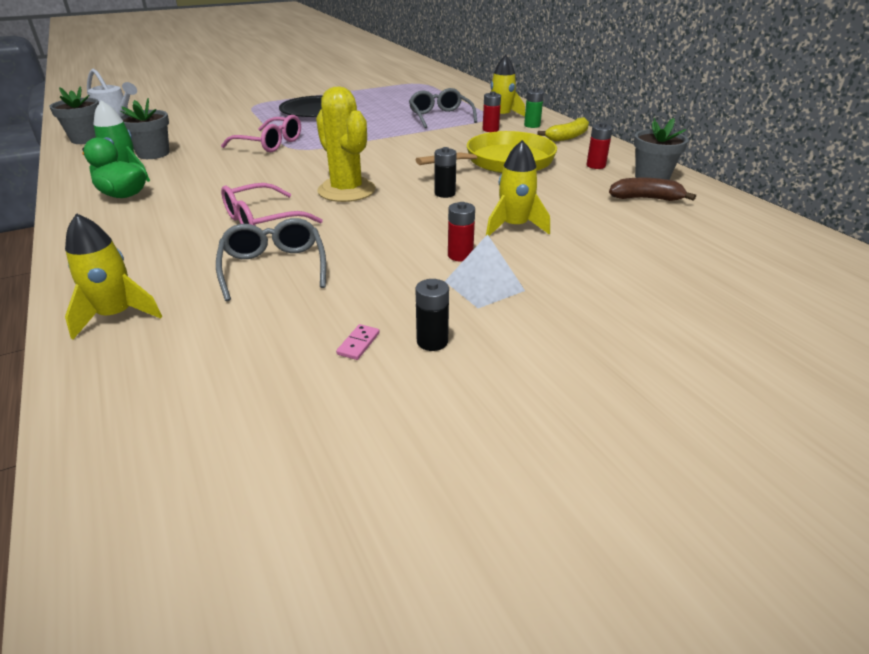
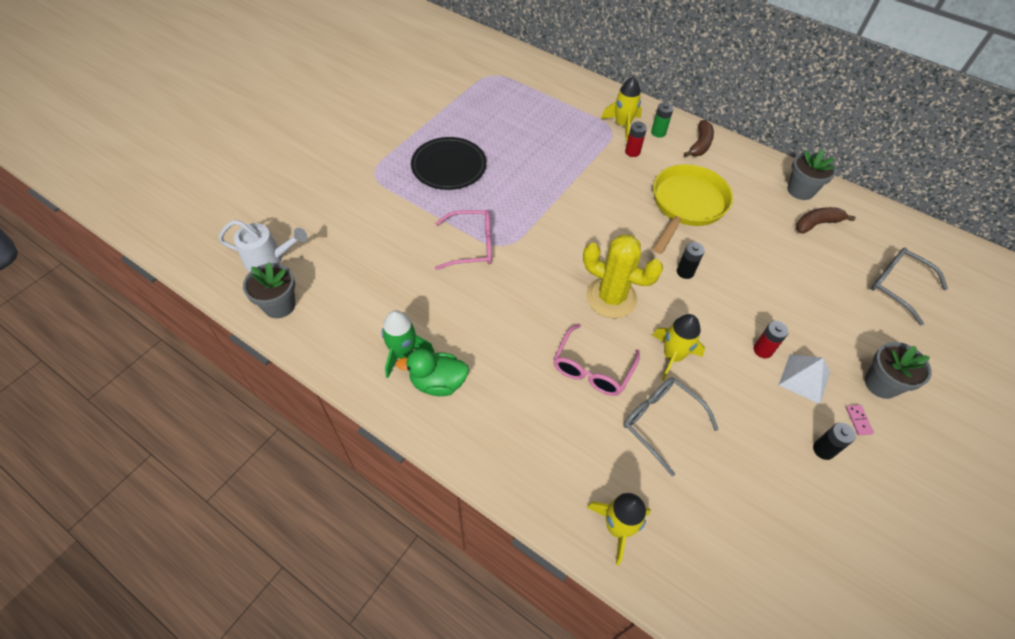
camera: 30 degrees left, 20 degrees up
grey flower pot [120,98,169,159] -> grey flower pot moved to [864,342,931,399]
pink domino [336,324,380,360] -> pink domino moved to [846,405,874,435]
grey glasses [409,88,477,128] -> grey glasses moved to [871,248,948,325]
yellow rocket [486,140,550,236] -> yellow rocket moved to [652,314,705,381]
yellow banana [538,117,589,142] -> brown banana [684,120,714,157]
red battery [587,123,613,169] -> none

